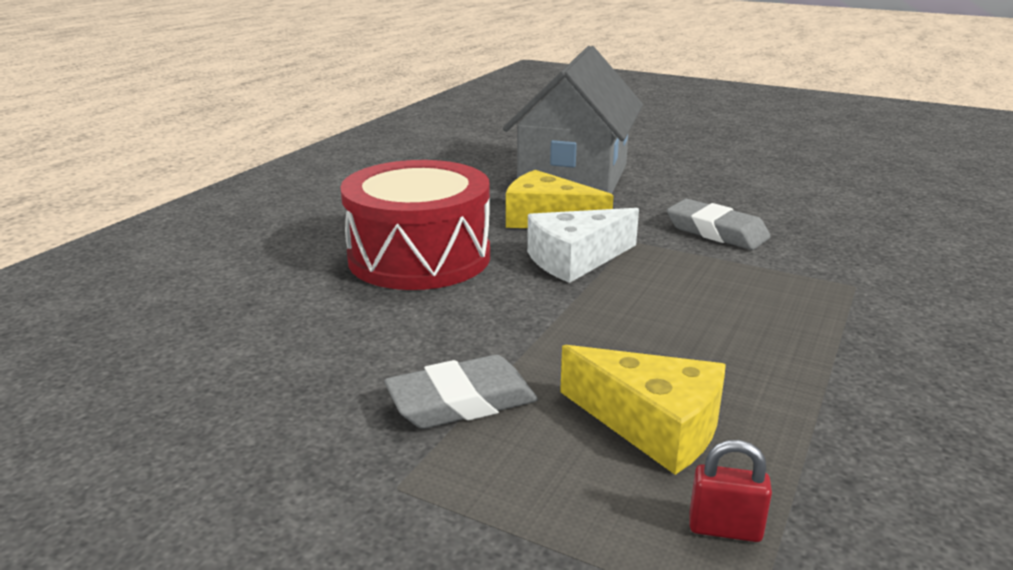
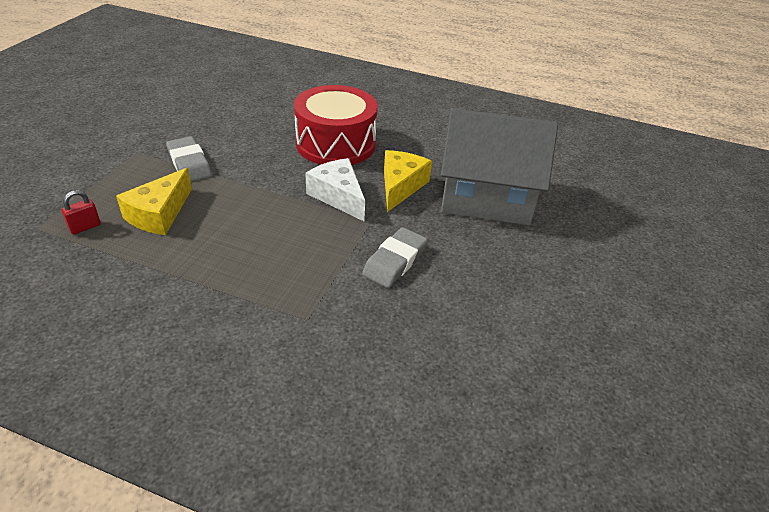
camera: 80 degrees right, 15 degrees up
red padlock [689,440,772,542] -> red padlock turned 45 degrees clockwise [61,190,101,235]

